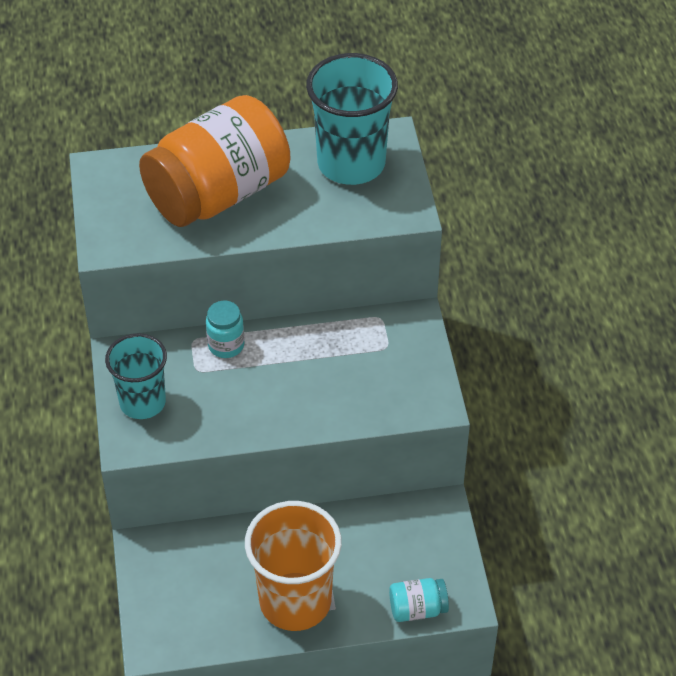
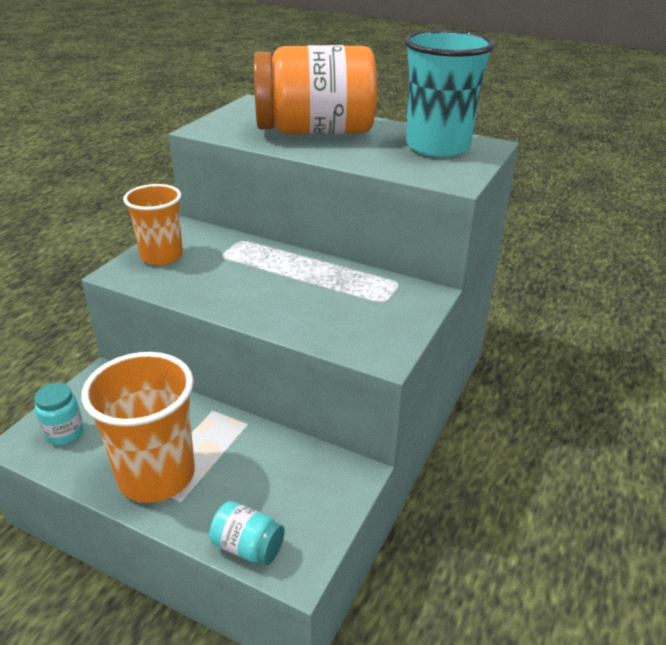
camera: 35 degrees right, 15 degrees down
turquoise cup [105,333,167,419] -> orange cup [123,184,183,265]
turquoise jar [206,301,245,358] -> turquoise jar moved to [34,383,84,445]

